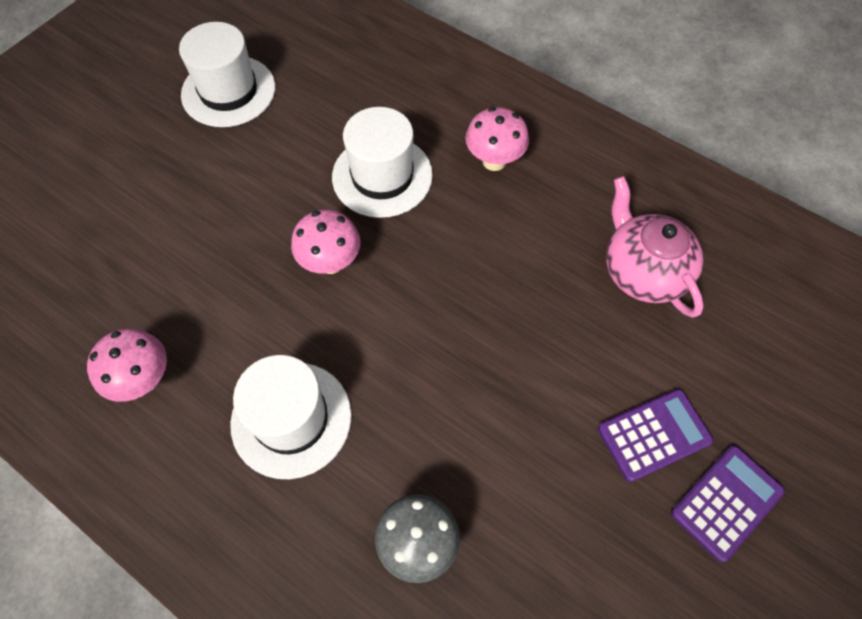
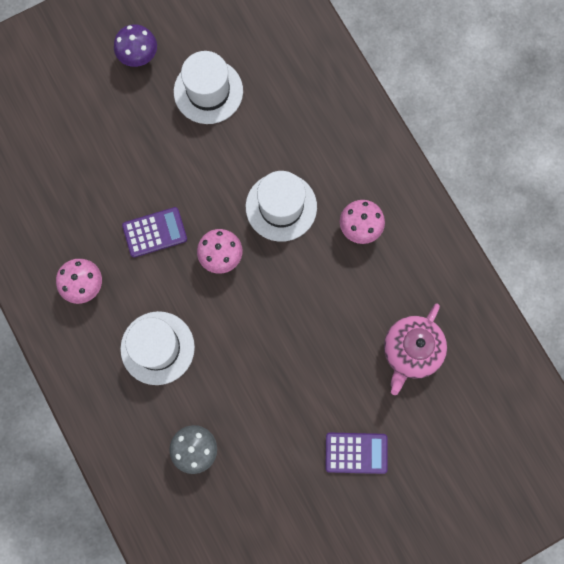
camera: 25 degrees right, 15 degrees up
pink teapot [606,176,704,318] -> pink teapot turned 150 degrees counterclockwise [384,304,447,395]
purple calculator [671,445,785,562] -> purple calculator moved to [122,207,187,257]
none -> purple mushroom [114,24,157,67]

